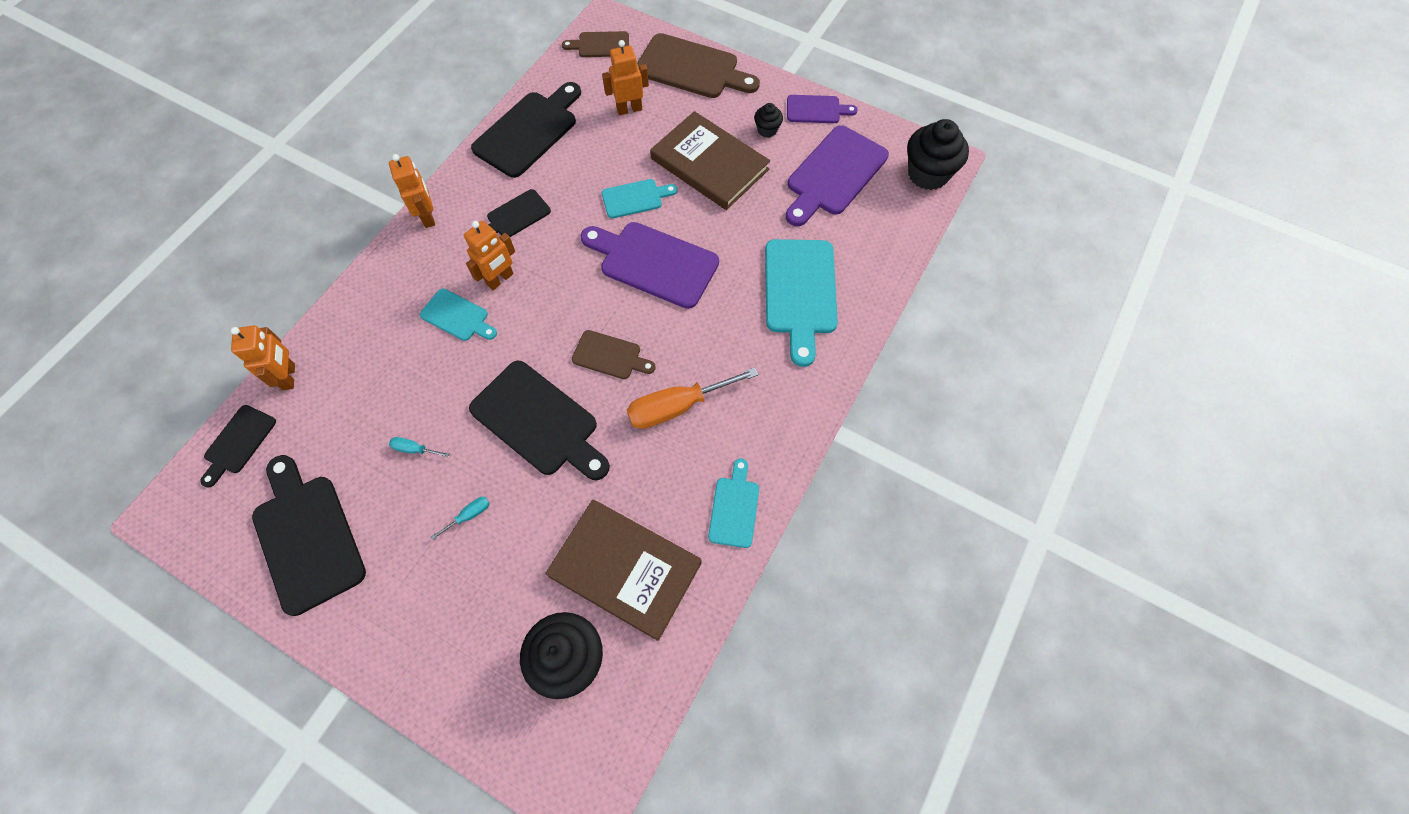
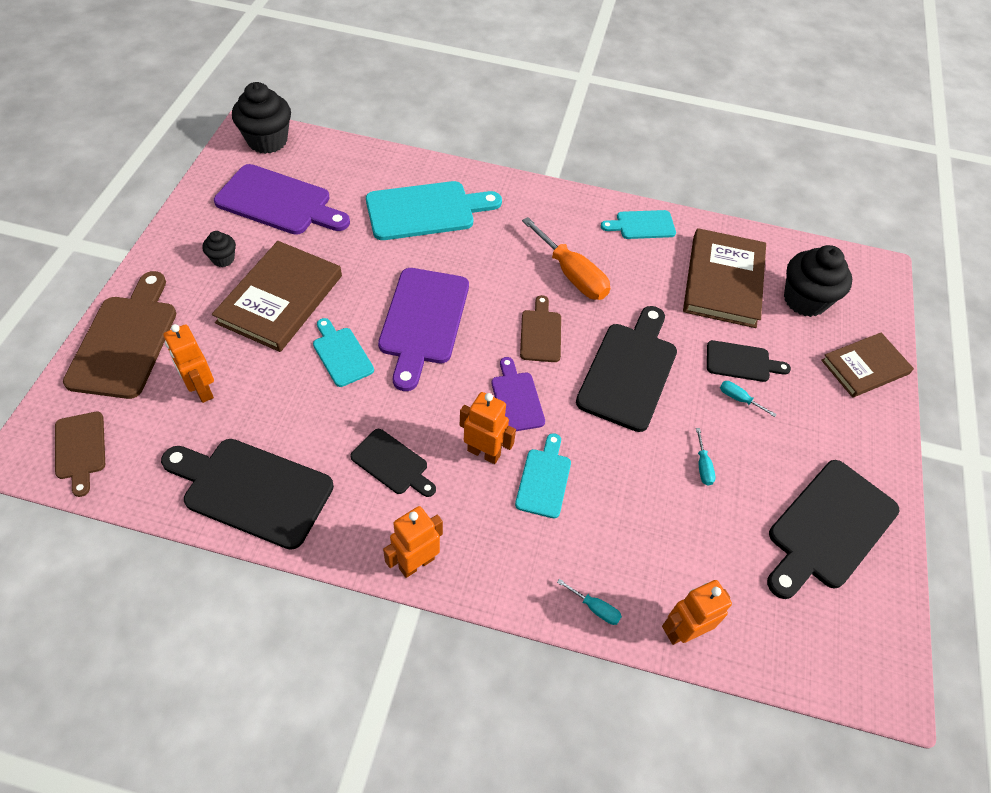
camera: 110 degrees left, 10 degrees down
black cutting board [200,405,276,487] -> black cutting board moved to [707,340,791,382]
purple cutting board [787,95,858,123] -> purple cutting board moved to [491,357,545,431]
none -> turquoise screwdriver [557,579,622,625]
none -> brown book [821,333,914,398]

